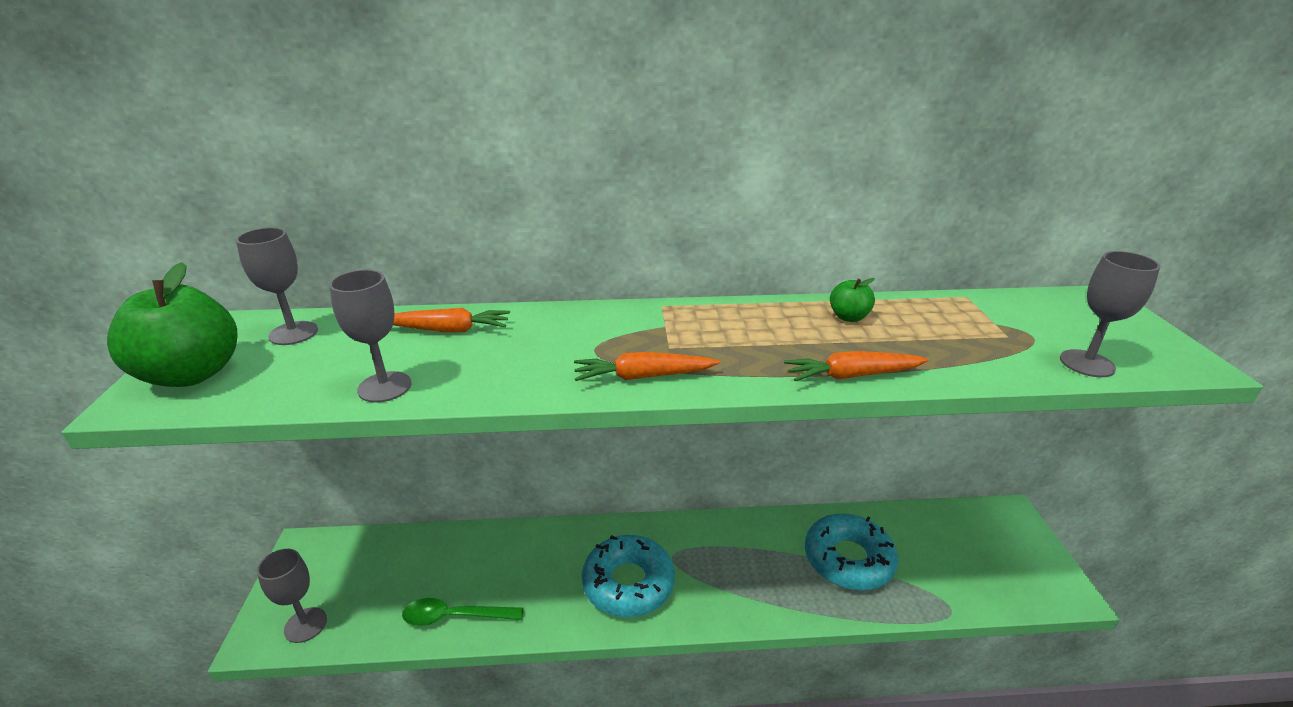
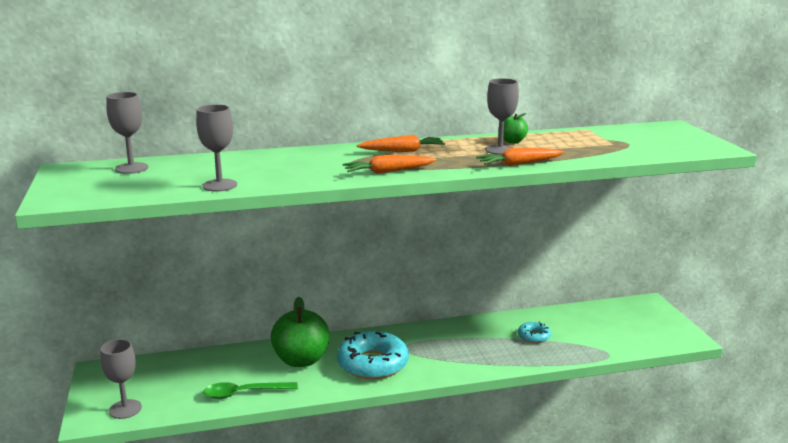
camera: 10 degrees left, 10 degrees down
green apple [107,262,238,387] -> green apple moved to [270,297,330,367]
orange carrot [393,308,510,332] -> orange carrot moved to [357,135,445,152]
turquoise donut [805,514,898,590] -> turquoise donut [518,322,551,343], size x0.49
grey goblet [1060,251,1160,377] -> grey goblet moved to [485,78,519,155]

